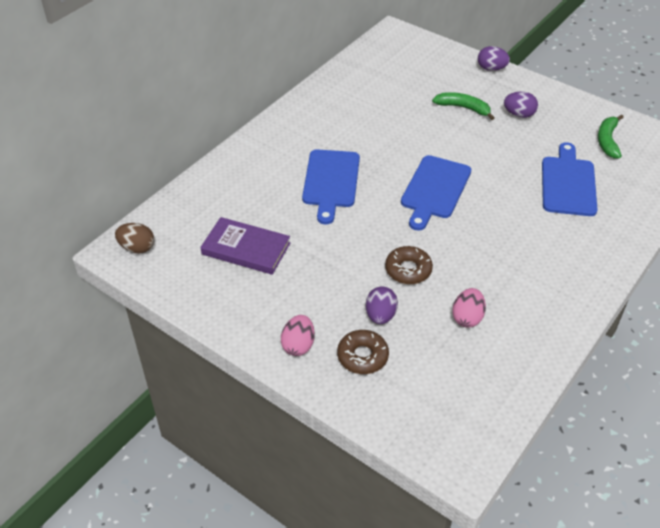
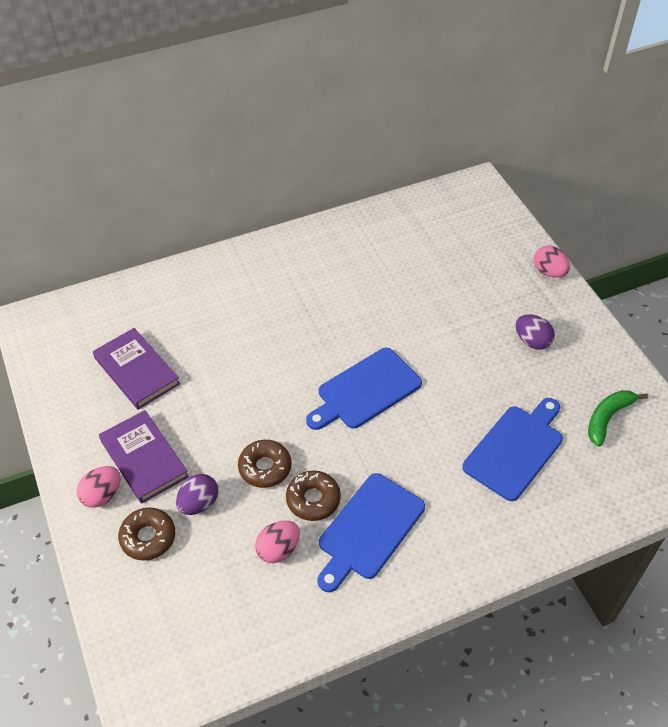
camera: 30 degrees right, 5 degrees up
brown egg [115,223,154,254] -> none
blue cutting board [302,149,360,224] -> blue cutting board moved to [317,473,425,592]
green banana [432,92,494,120] -> none
purple egg [478,46,510,71] -> pink egg [534,245,570,278]
none -> purple book [99,410,189,504]
none -> brown donut [286,471,341,521]

